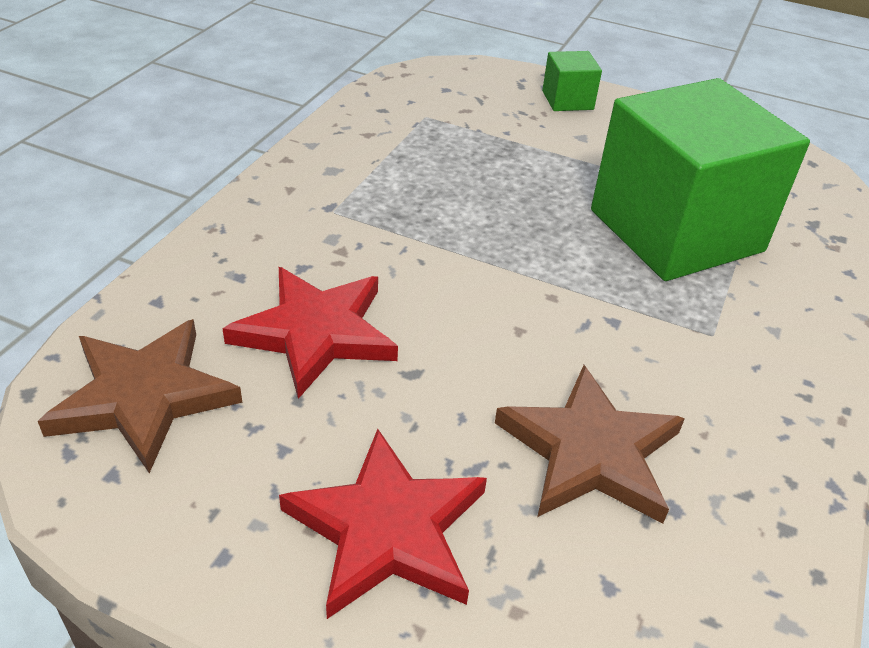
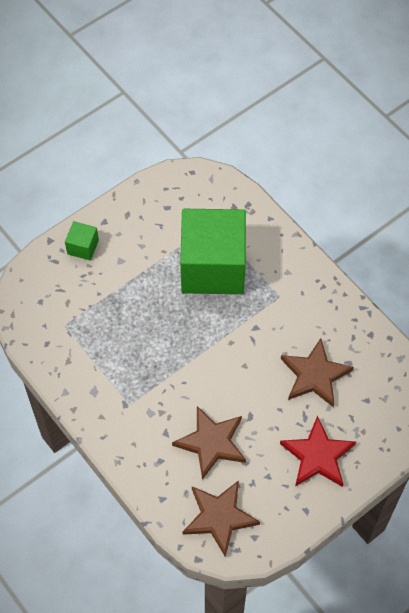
camera: 60 degrees left, 20 degrees up
red star [222,267,398,399] -> brown star [172,406,246,480]

